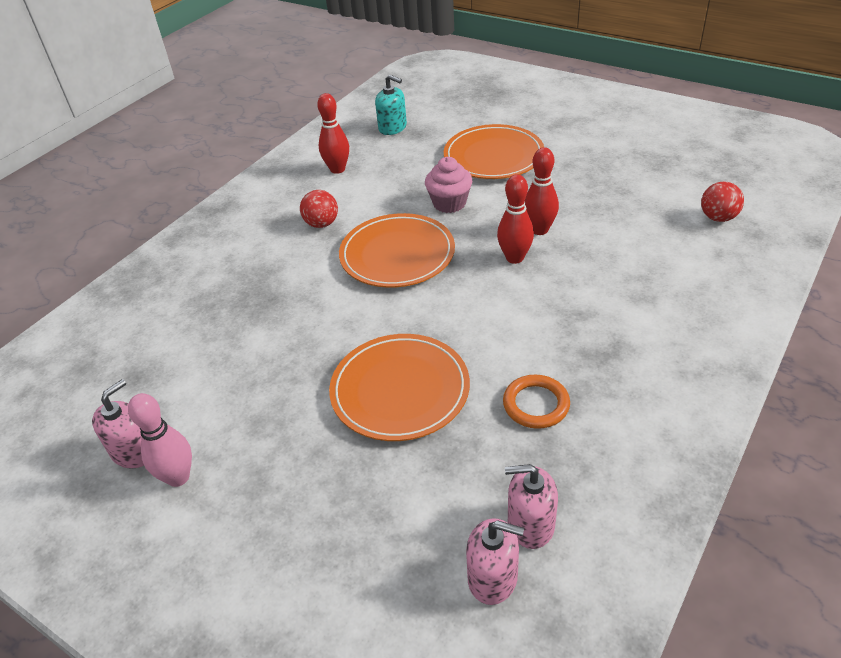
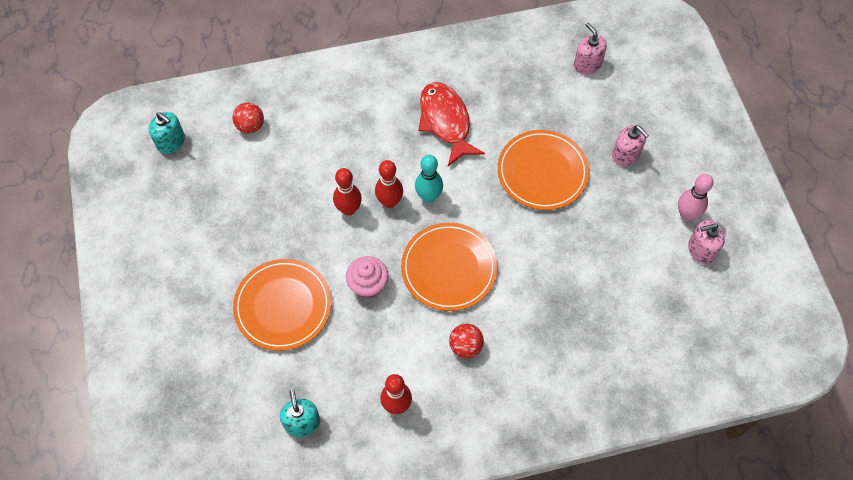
camera: 140 degrees left, 20 degrees up
orange ring [503,375,570,429] -> none
pink soap dispenser [505,464,558,549] -> pink soap dispenser moved to [612,125,649,166]
none -> turquoise soap dispenser [149,112,185,154]
none -> turquoise bowling pin [415,155,443,203]
none -> red fish [418,82,485,166]

